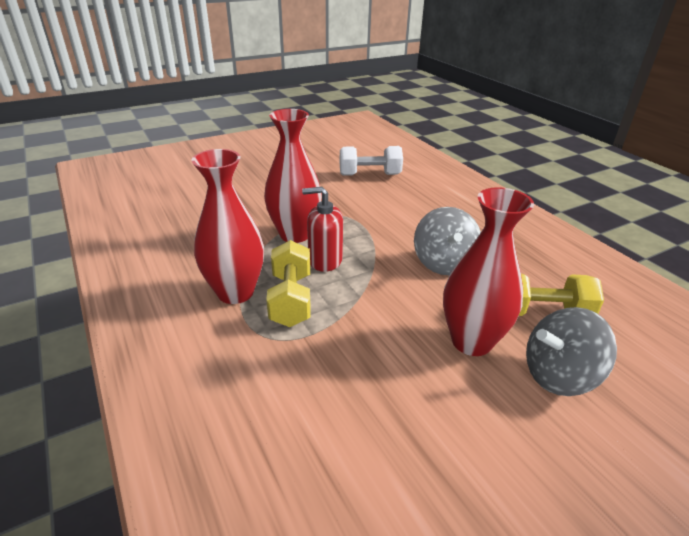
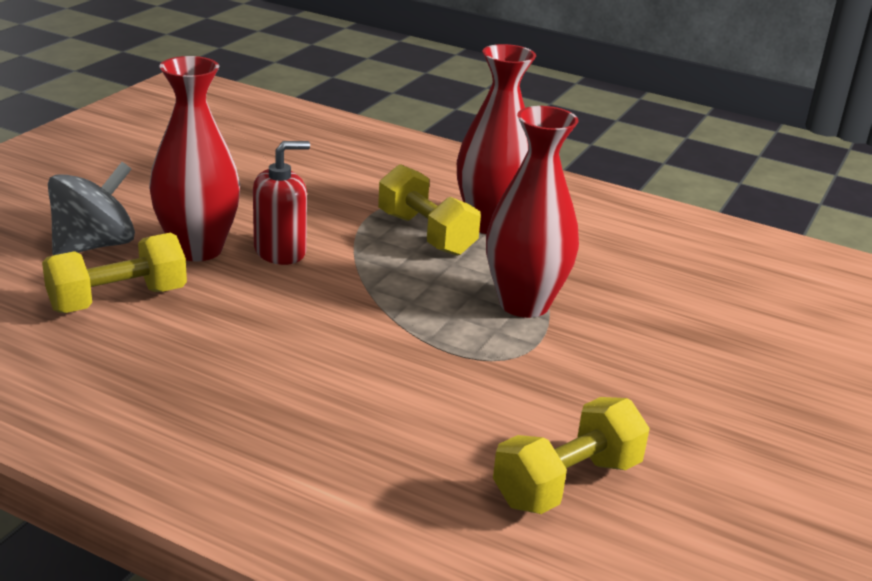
camera: 145 degrees right, 5 degrees down
red soap dispenser [302,187,343,272] -> red soap dispenser moved to [253,141,310,265]
white dumbbell [340,146,403,176] -> yellow dumbbell [493,397,650,514]
grey spinning top [414,207,481,275] -> none

